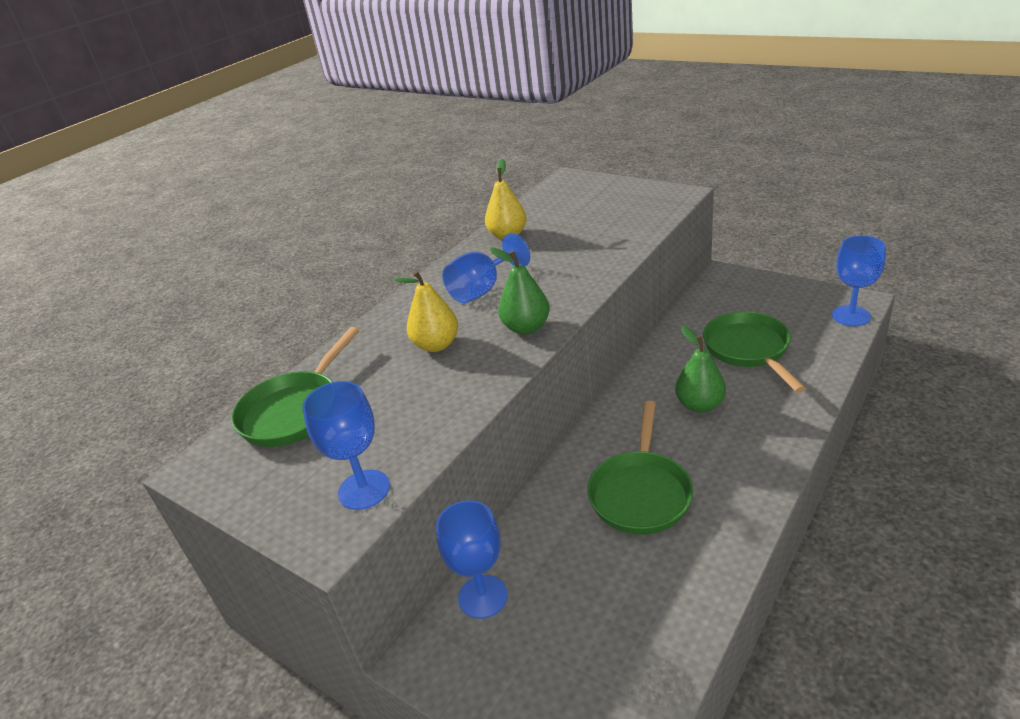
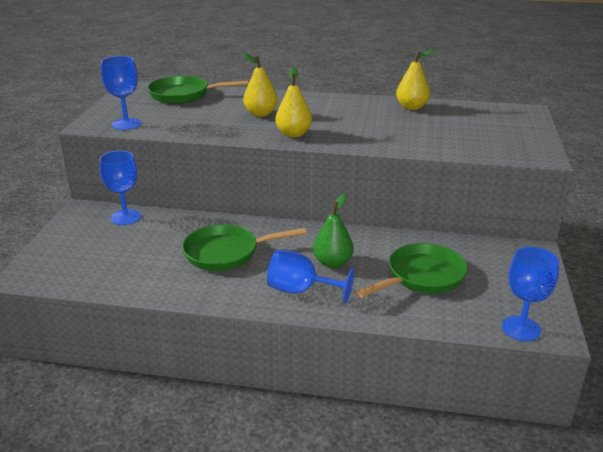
camera: 60 degrees right, 5 degrees down
blue goblet [442,233,530,303] -> blue goblet moved to [267,250,355,304]
green pear [490,248,550,335] -> yellow pear [275,67,312,138]

